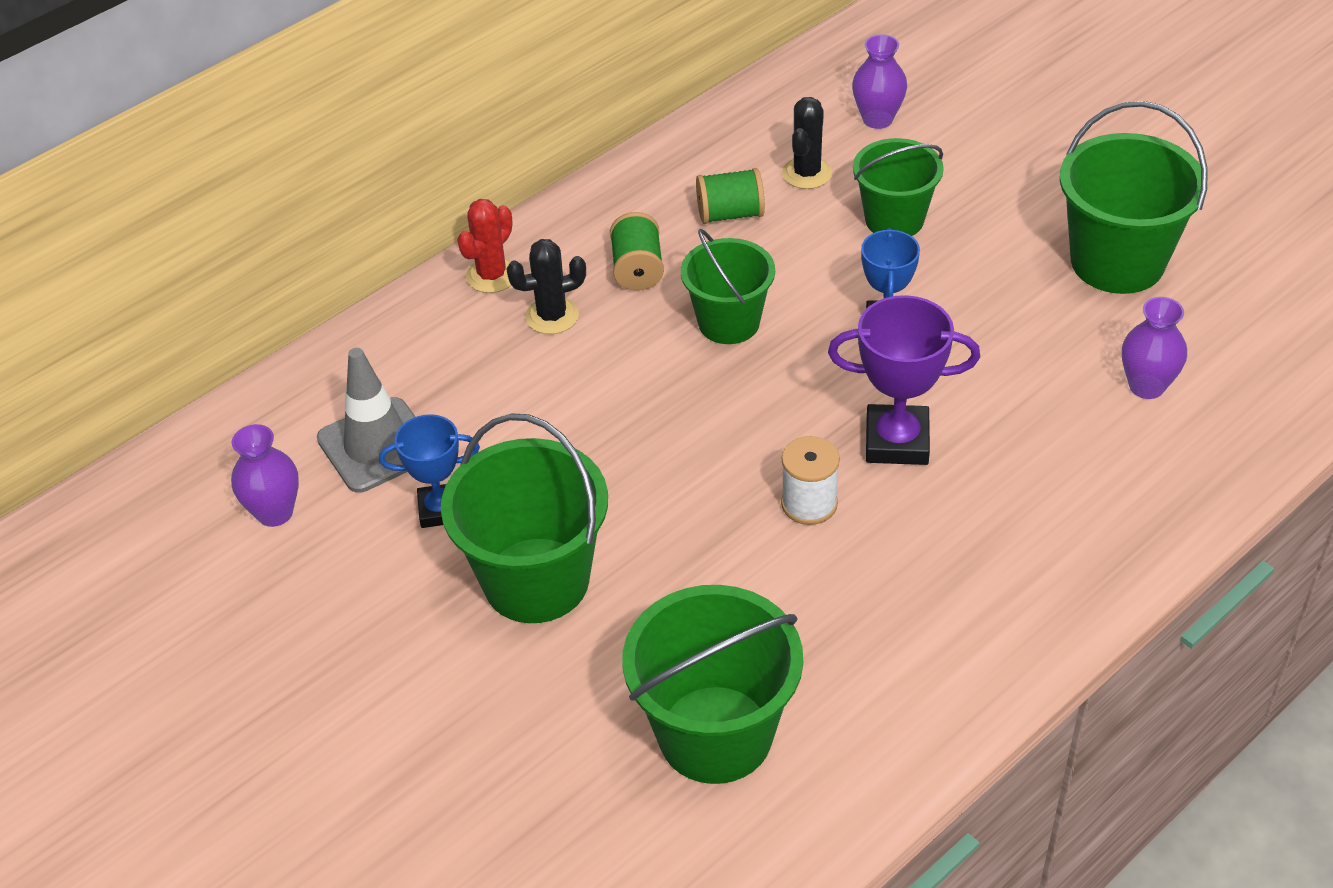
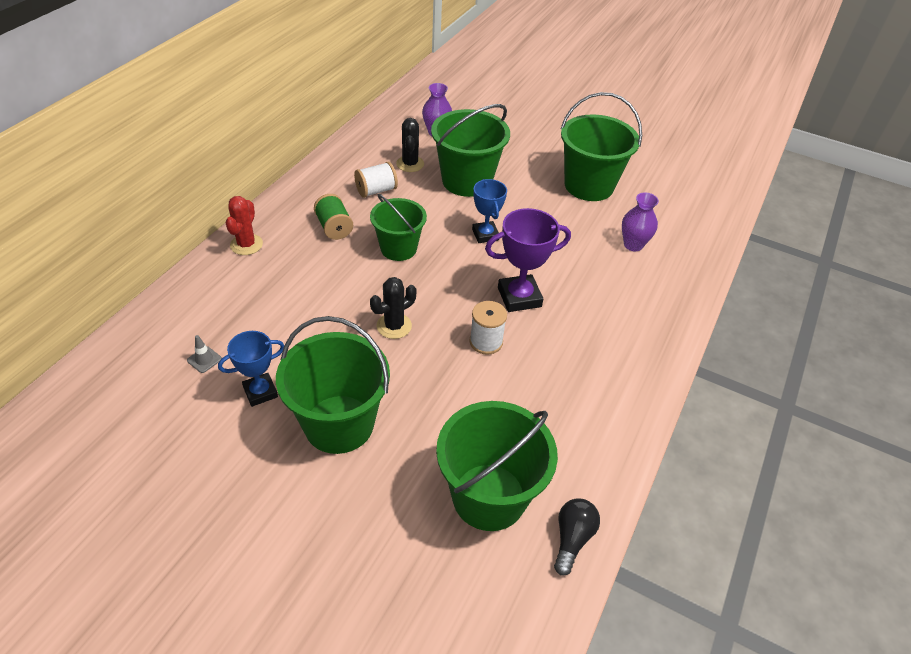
camera: 25 degrees left, 0 degrees up
purple vase [231,424,299,527] -> none
grey traffic cone [317,348,416,493] -> grey traffic cone [187,335,222,373], size x0.41
black cactus [507,239,586,334] -> black cactus moved to [370,277,416,339]
green spool [696,168,765,224] -> white spool [354,162,398,198]
green bucket [853,138,944,236] -> green bucket [431,104,510,197], size x1.53
none -> black light bulb [554,498,600,576]

